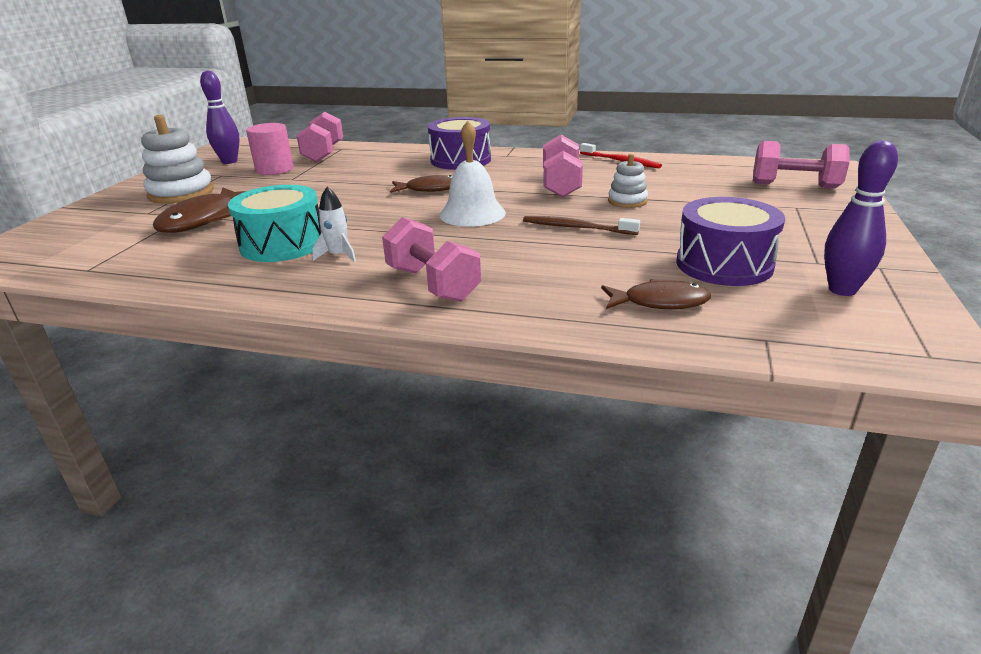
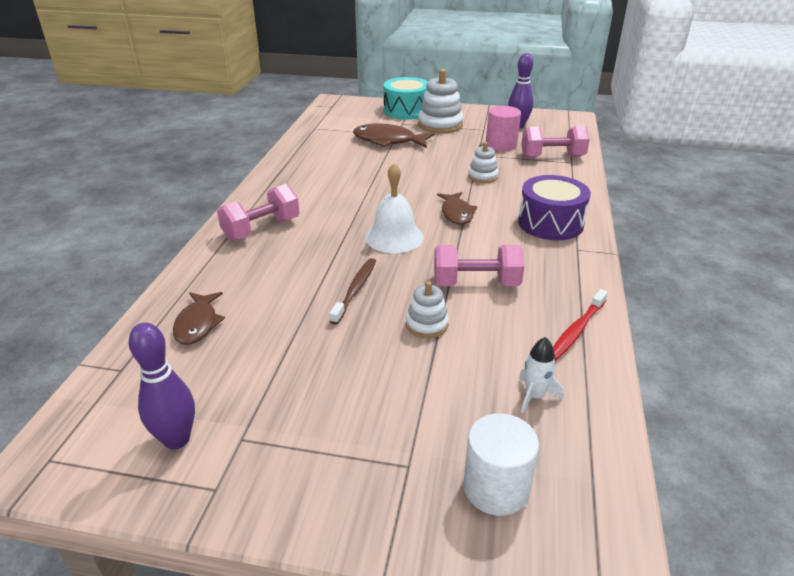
camera: 85 degrees right, 5 degrees up
turquoise drum [228,185,322,262] -> turquoise drum moved to [383,77,428,120]
white rocket [312,187,356,263] -> white rocket moved to [519,337,563,413]
purple drum [676,197,785,286] -> none
pink dumbbell [753,141,850,189] -> white cylinder [463,413,539,516]
none -> white stacking toy [468,142,498,183]

